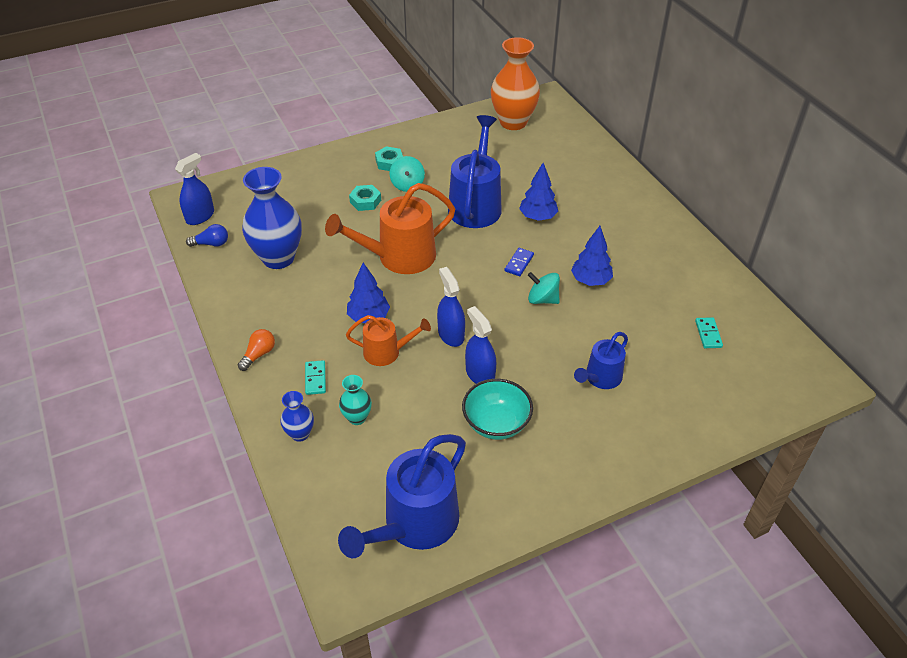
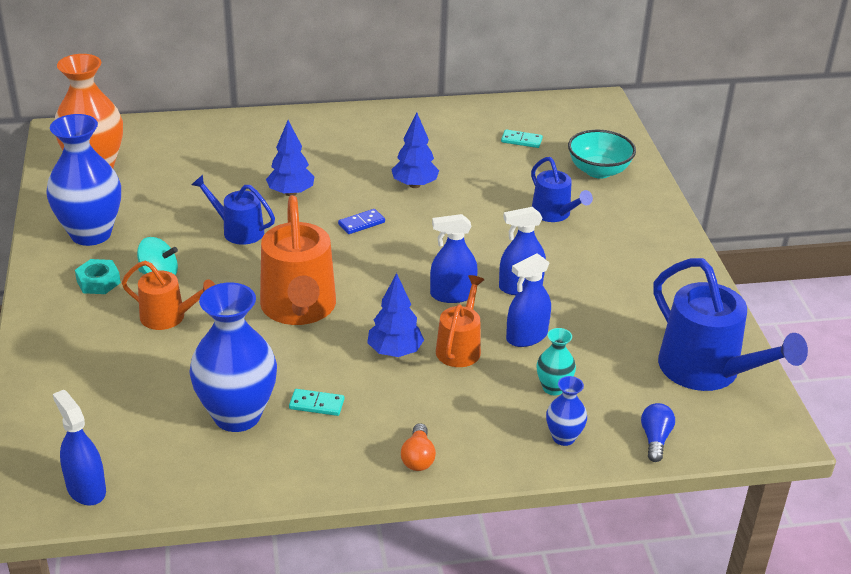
camera: 75 degrees left, 10 degrees down
blue light bulb [186,224,228,247] -> blue light bulb moved to [641,403,675,462]
orange light bulb [238,329,275,371] -> orange light bulb turned 135 degrees counterclockwise [401,423,436,471]
turquoise domino [305,360,326,395] -> turquoise domino moved to [289,389,344,416]
turquoise nut [349,185,381,211] -> orange watering can [122,261,215,330]
blue watering can [448,115,502,228] -> blue watering can [192,175,275,245], size x0.57
turquoise bowl [462,379,533,440] -> turquoise bowl moved to [568,130,636,179]
blue domino [504,248,534,276] -> blue domino turned 75 degrees counterclockwise [338,209,385,234]
turquoise spinning top [528,272,560,304] -> none
none -> blue vase [46,114,121,246]
none -> blue spray bottle [506,253,551,347]

